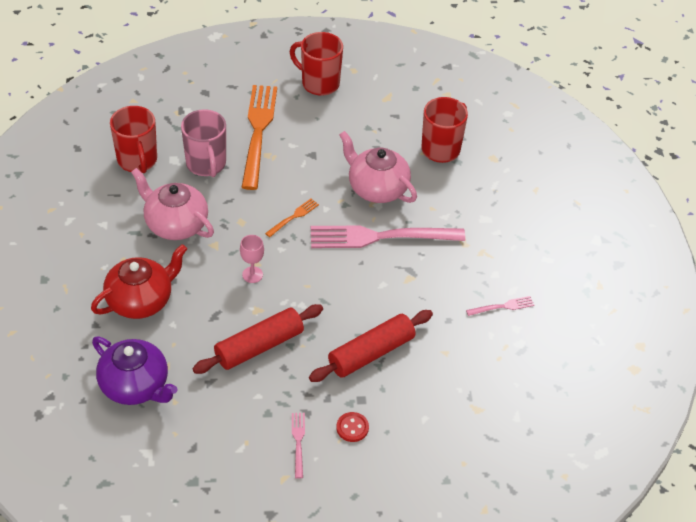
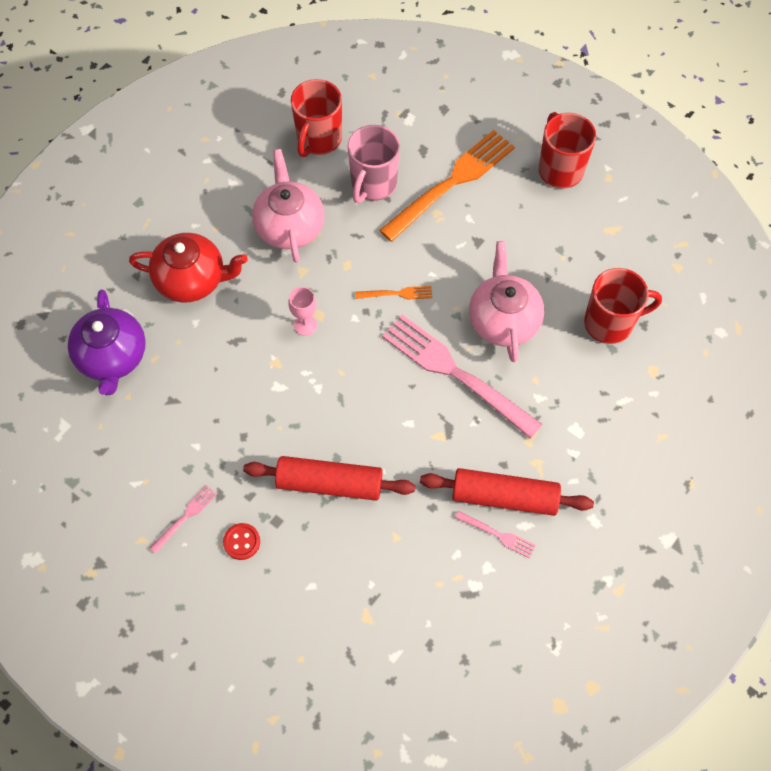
camera: 45 degrees right, 15 degrees up
red rolling pin [192,304,323,374] -> red rolling pin moved to [420,468,594,516]

